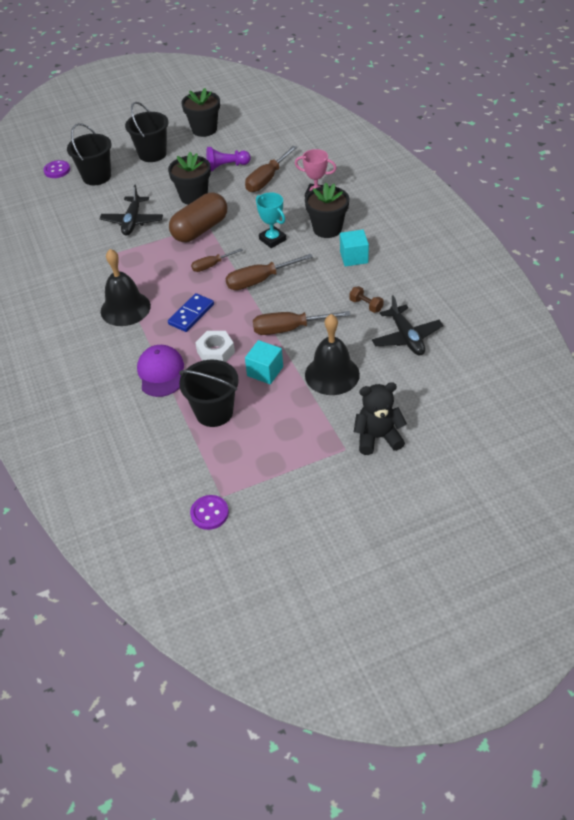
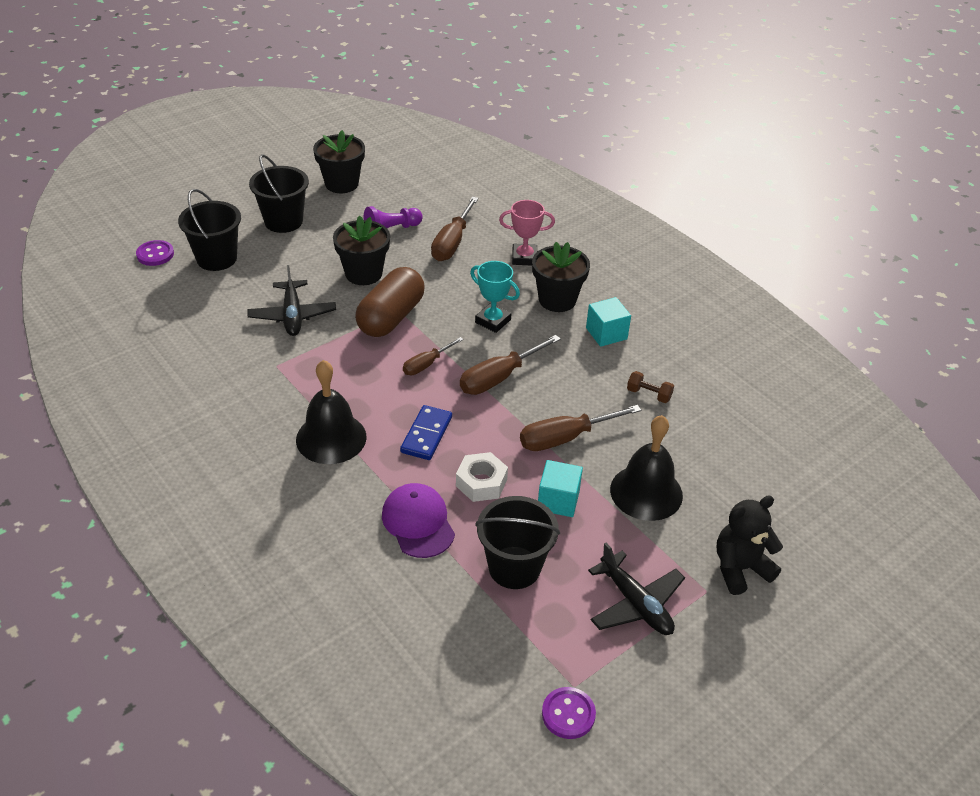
camera: 20 degrees left, 5 degrees down
black plane [372,295,444,356] -> black plane moved to [588,543,685,635]

